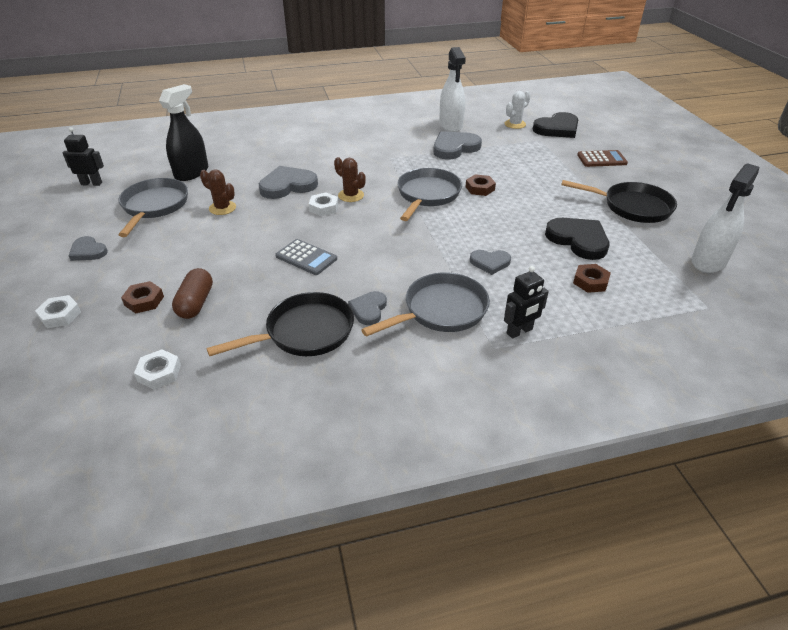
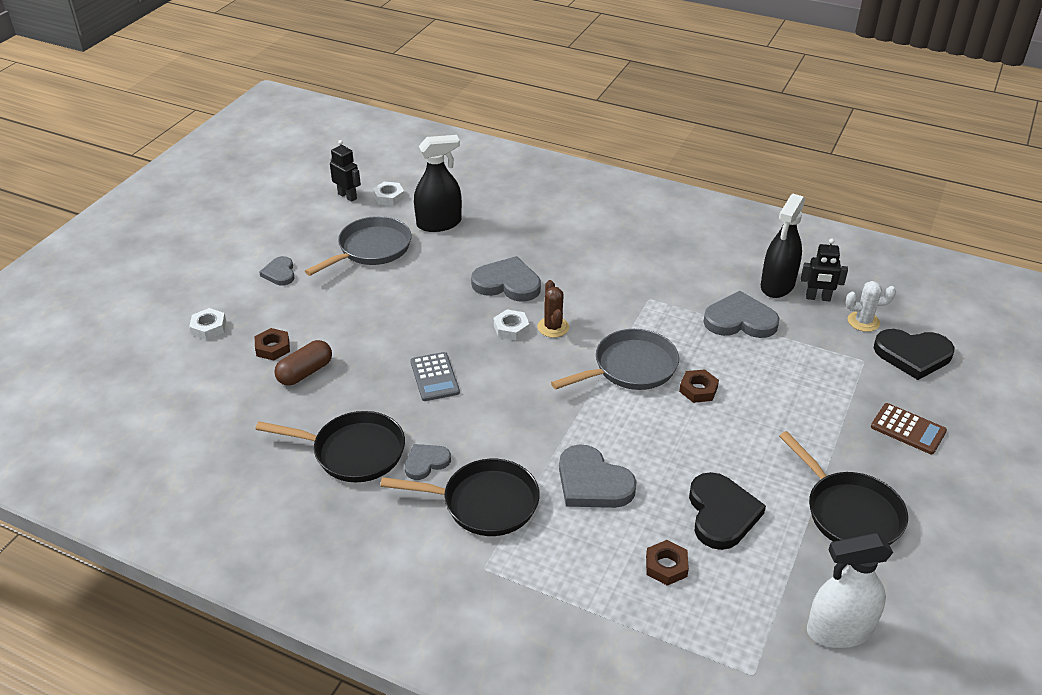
camera: 40 degrees right, 0 degrees up
white nut [134,349,181,390] -> white nut moved to [373,182,405,206]
brown cactus [200,169,236,215] -> none
grey pan [361,272,490,337] -> black pan [380,459,540,536]
white spray bottle [439,47,466,132] -> black spray bottle [761,194,805,298]
grey heart [470,250,511,275] -> grey heart [559,444,637,508], size x1.71
black robot [504,266,549,339] -> black robot moved to [801,239,848,301]

